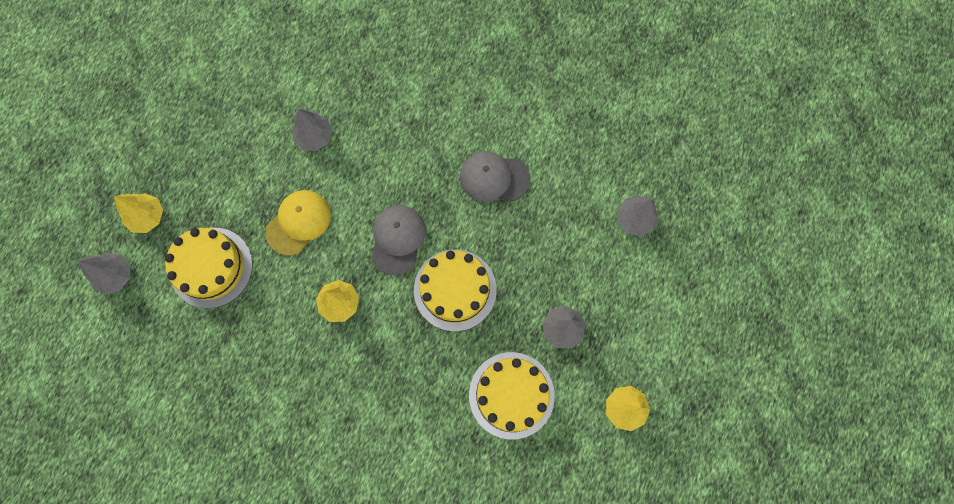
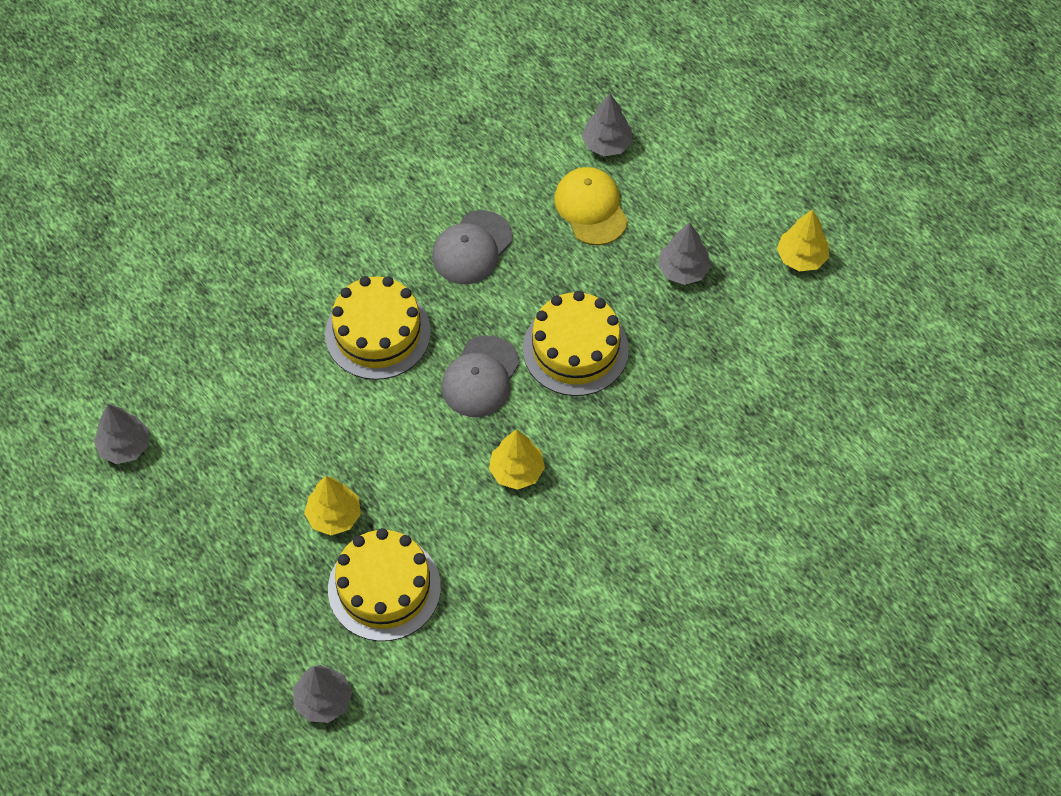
camera: 60 degrees left, 15 degrees down
yellow tree [114,193,163,233] -> yellow tree moved to [304,476,361,535]
yellow cap [265,190,331,255] -> yellow cap moved to [554,167,628,245]
grey tree [292,109,333,151] -> grey tree moved to [94,404,149,464]
grey cap [371,205,426,275] -> grey cap turned 105 degrees counterclockwise [441,335,520,417]
yellow cake [469,352,555,440] -> yellow cake moved to [325,276,431,380]

